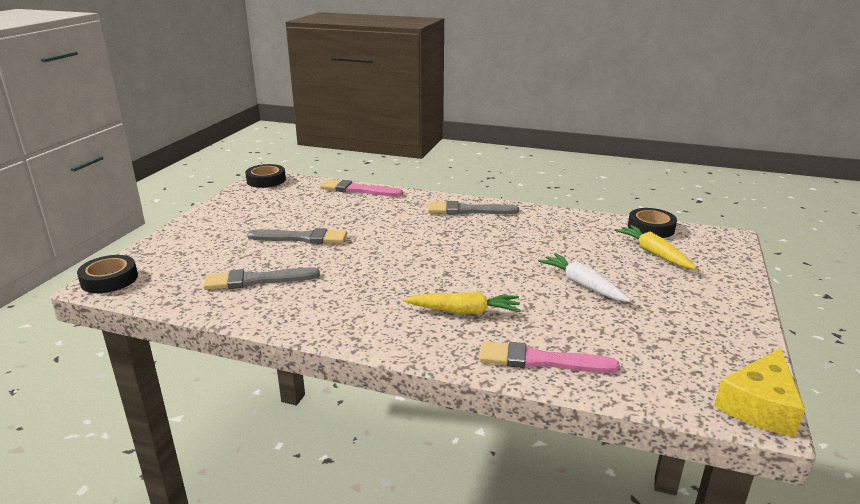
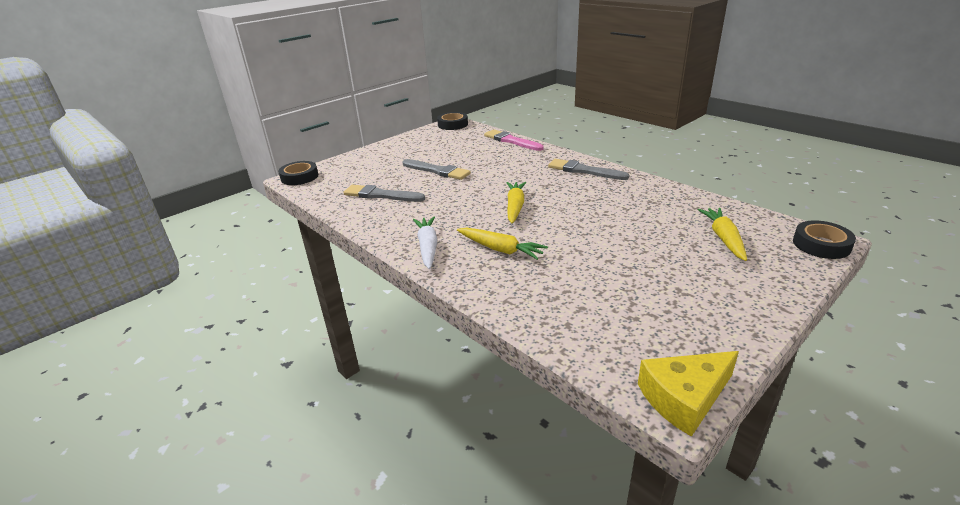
camera: 30 degrees right, 5 degrees up
pink brush [479,341,620,373] -> none
white carrot [538,253,631,302] -> white carrot moved to [413,216,437,269]
black tape [628,208,677,238] -> black tape moved to [793,220,856,259]
none -> yellow carrot [506,182,526,224]

